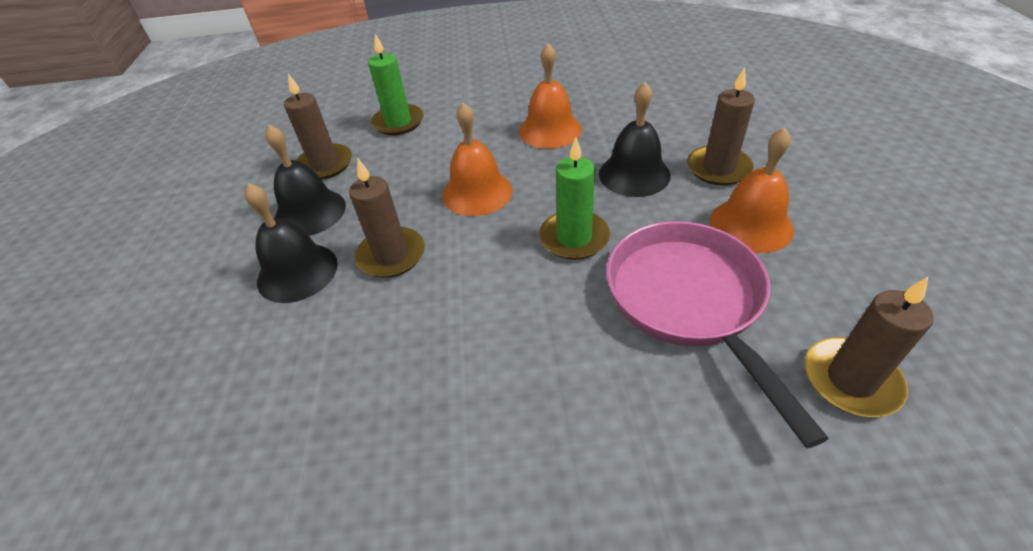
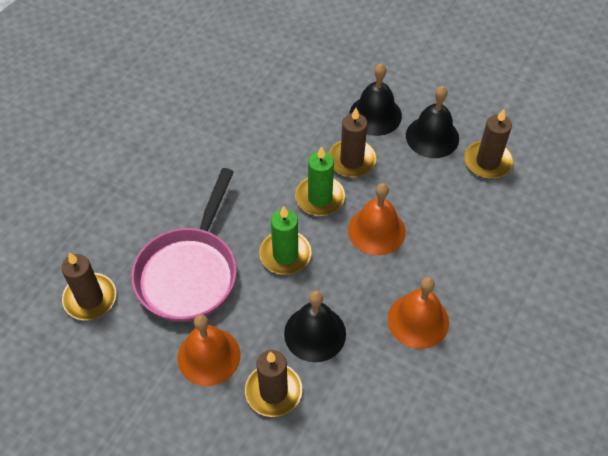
camera: 120 degrees right, 10 degrees up
green candle [368,34,424,136] -> green candle moved to [295,146,345,216]
pink pan [606,221,829,448] -> pink pan turned 90 degrees clockwise [131,168,237,322]

